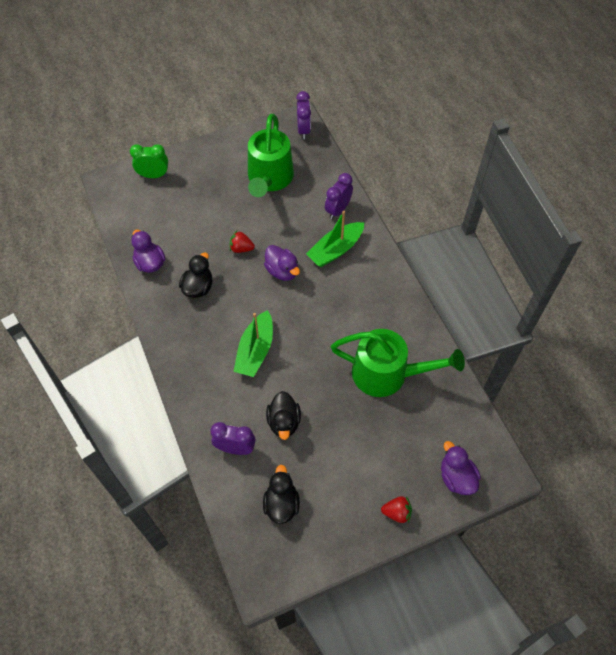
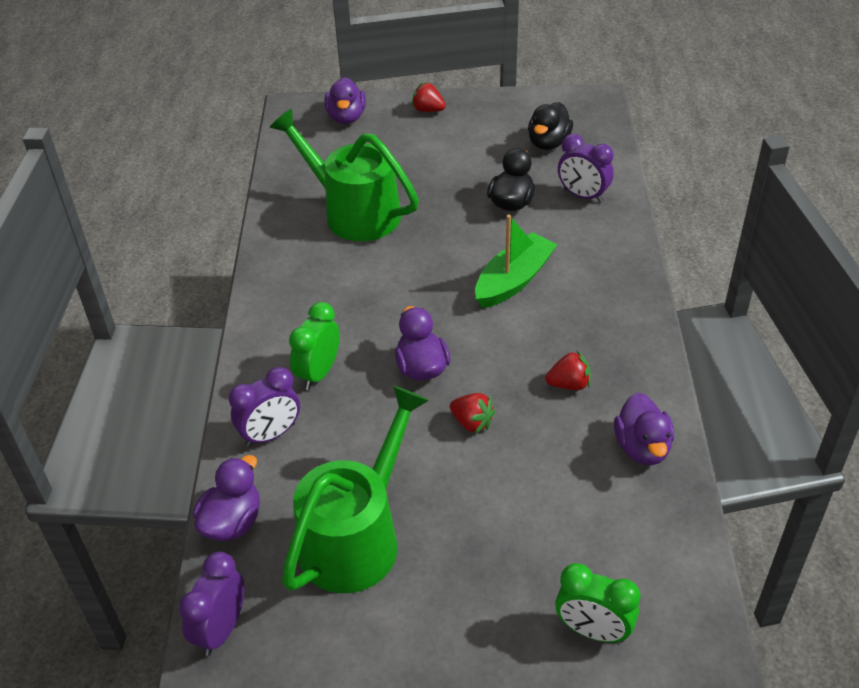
camera: 155 degrees left, 15 degrees down
black duck [179,253,213,298] -> red strawberry [545,351,591,390]
green boat [306,211,364,267] -> green clock [289,302,340,390]
none -> purple duck [193,455,260,541]

